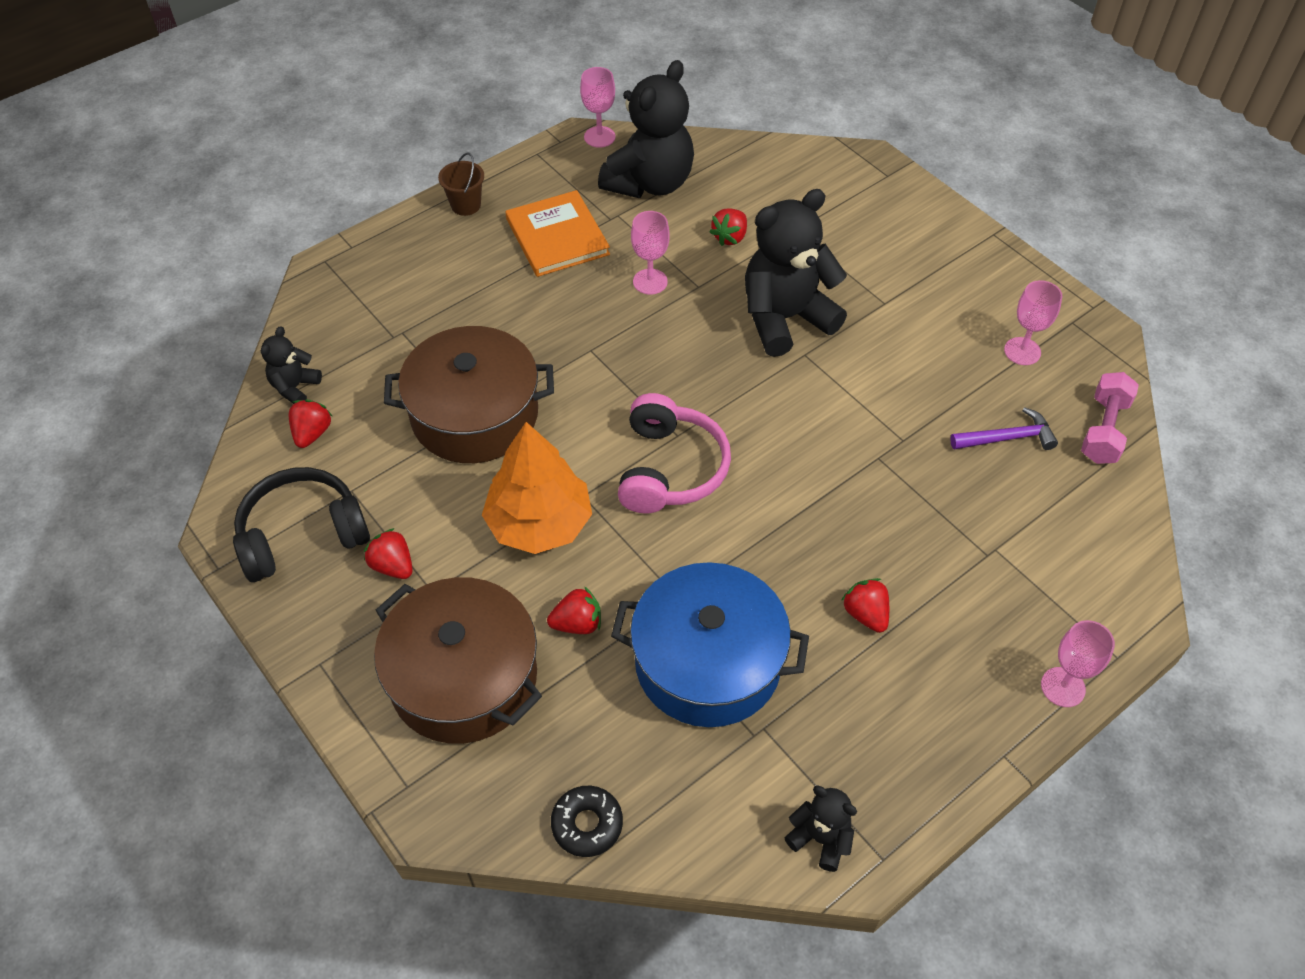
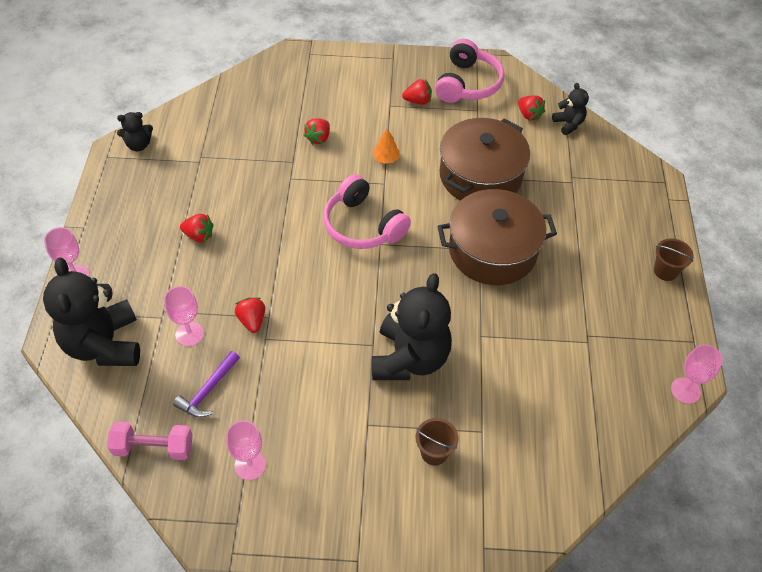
camera: 130 degrees right, 0 degrees up
black headphones [233,467,370,582] -> pink headphones [435,39,504,103]
brown pot [374,577,542,744] -> brown pot moved to [437,189,557,285]
orange tree [482,422,592,554] -> orange tree [372,129,400,164], size x0.42
orange book [506,190,610,277] -> none
black donut [551,786,623,857] -> none
black teddy bear [598,60,694,198] -> black teddy bear moved to [43,258,140,366]
blue pot [611,562,809,727] -> none
pink goblet [631,211,670,295] -> pink goblet moved to [164,286,204,346]
red strawberry [710,208,747,246] -> red strawberry moved to [235,297,265,333]
pink dumbbell [1081,372,1139,464] -> pink dumbbell turned 60 degrees counterclockwise [107,421,192,460]
none -> brown bucket [416,418,459,465]

